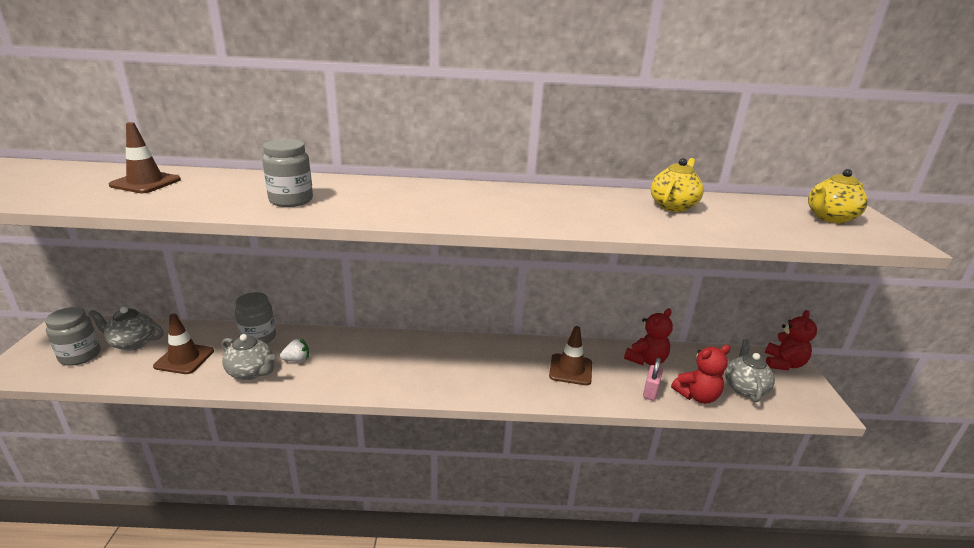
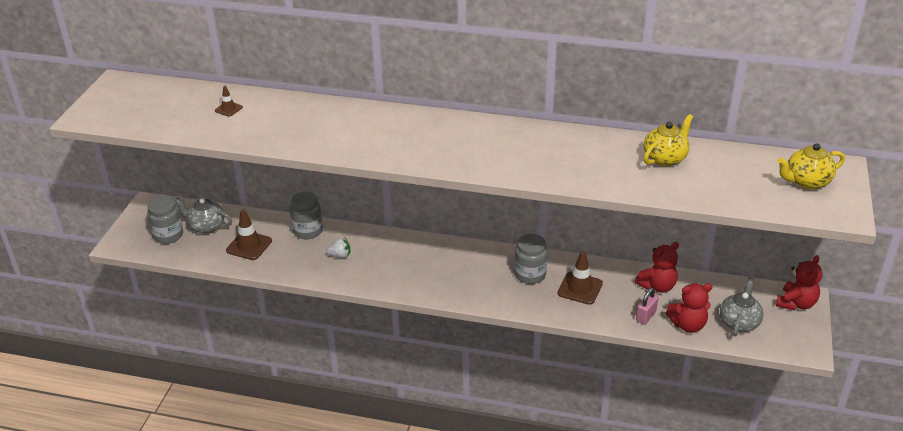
camera: 15 degrees right, 10 degrees up
brown traffic cone [109,122,181,193] -> brown traffic cone [215,86,243,117], size x0.55
grey teapot [222,334,276,380] -> none
grey jar [262,139,313,207] -> grey jar moved to [514,234,547,284]

